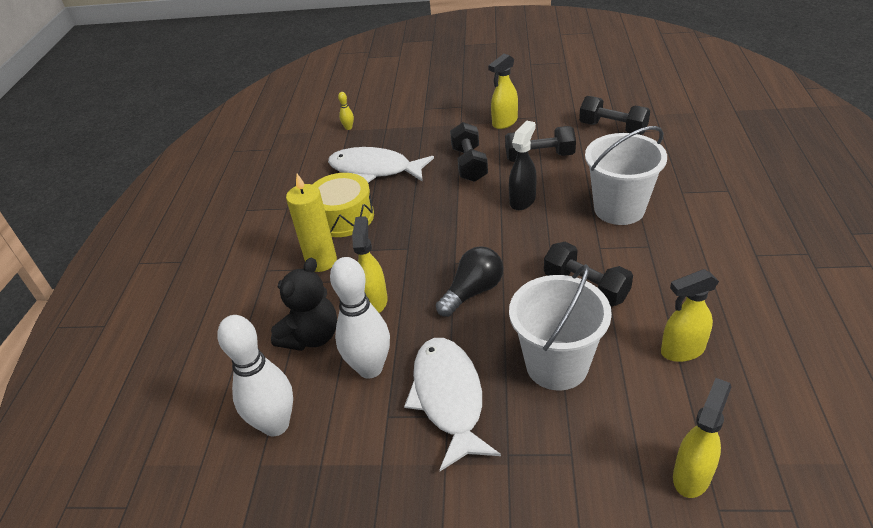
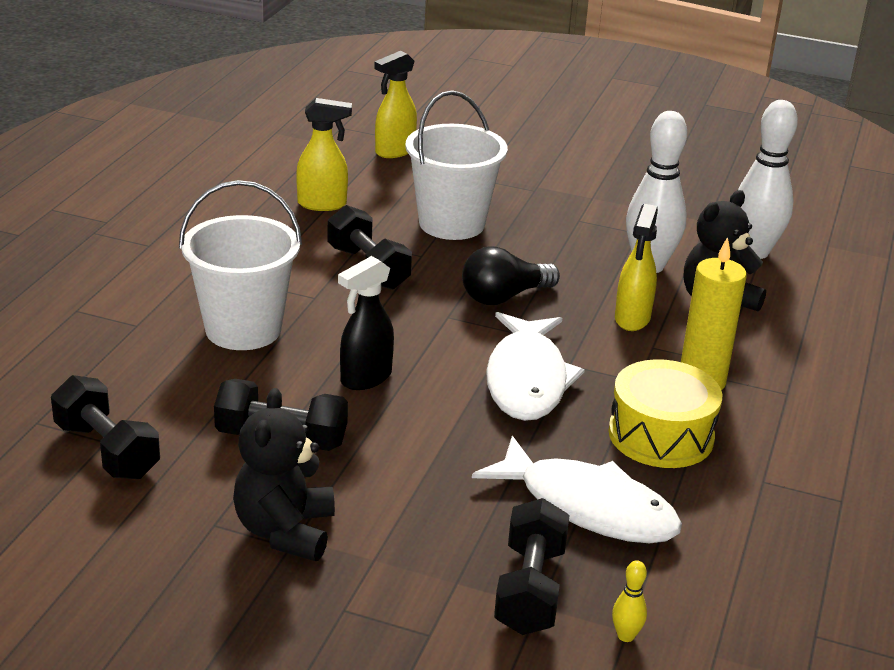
camera: 170 degrees left, 10 degrees down
white fish [404,338,501,471] -> white fish moved to [486,312,585,421]
black dumbbell [450,122,488,182] -> black dumbbell moved to [494,498,570,635]
yellow spray bottle [488,54,518,129] -> black teddy bear [233,388,335,561]

